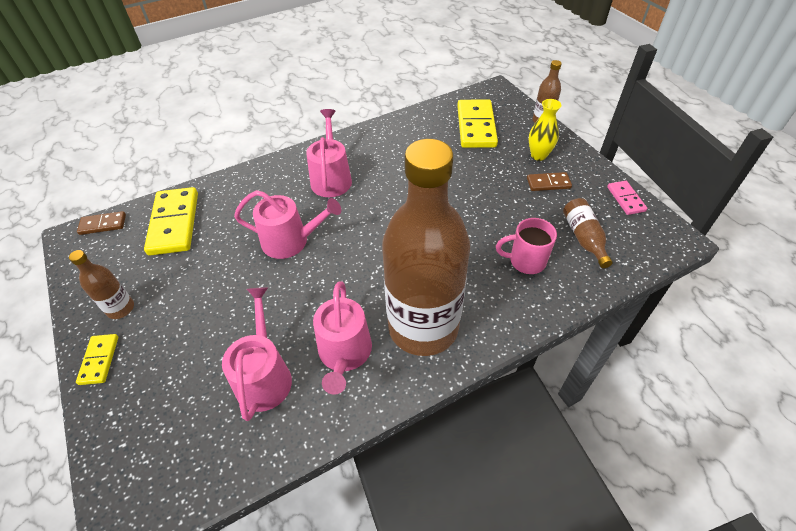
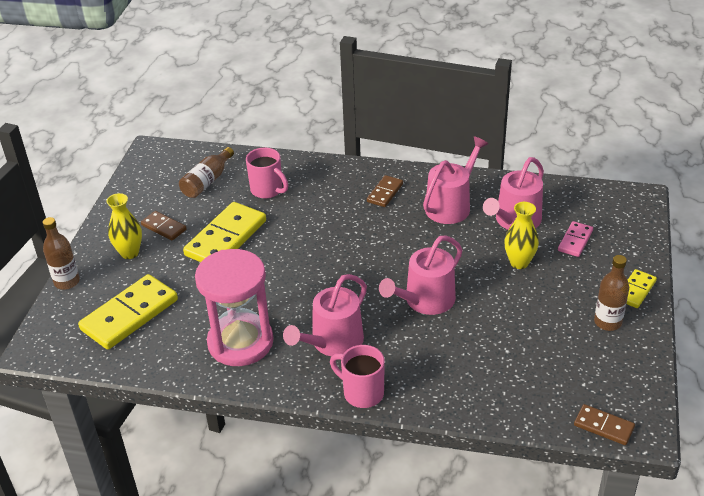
camera: 140 degrees left, 10 degrees down
yellow domino [144,187,198,256] -> yellow domino moved to [183,202,266,262]
pink watering can [234,190,341,259] -> pink watering can turned 90 degrees counterclockwise [379,236,462,315]
brown bottle [382,139,470,356] -> brown domino [367,175,403,207]
pink domino [607,181,647,215] -> pink domino moved to [558,221,593,257]
none -> pink hourglass [195,249,274,366]
none -> pink mug [330,345,385,408]
none -> yellow vase [504,202,539,269]

